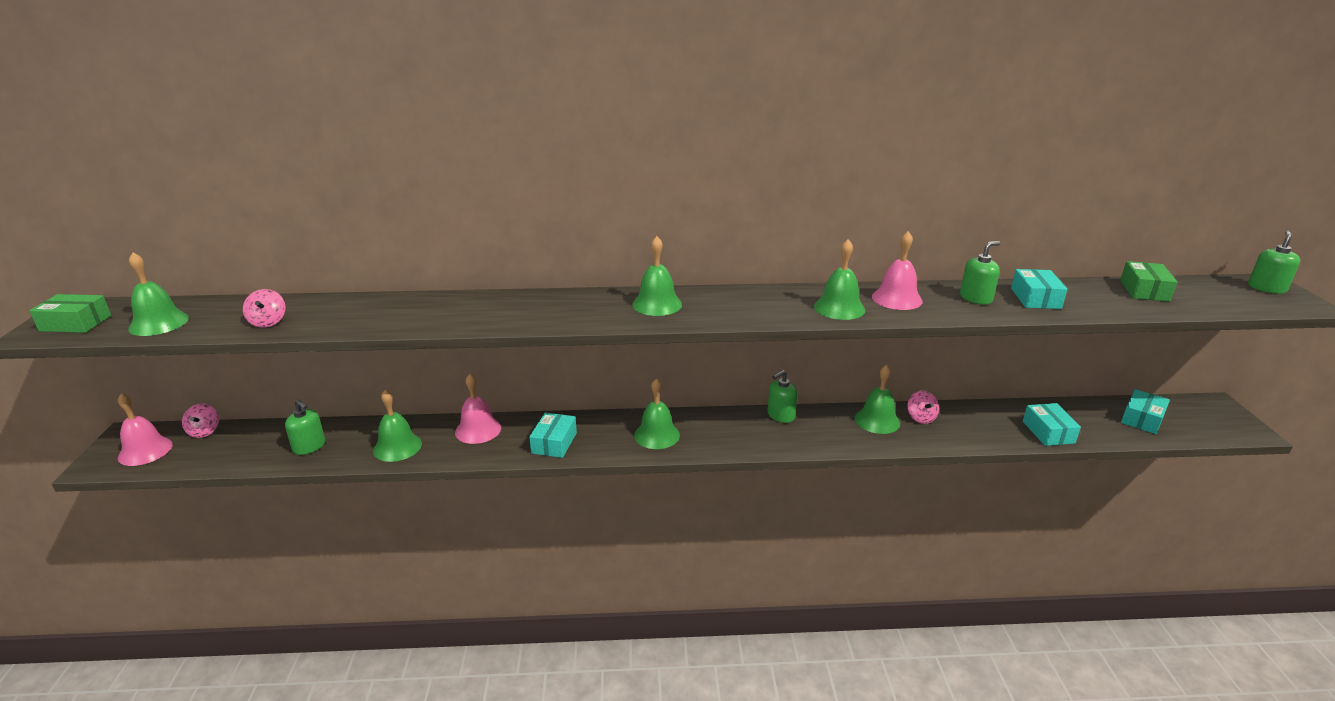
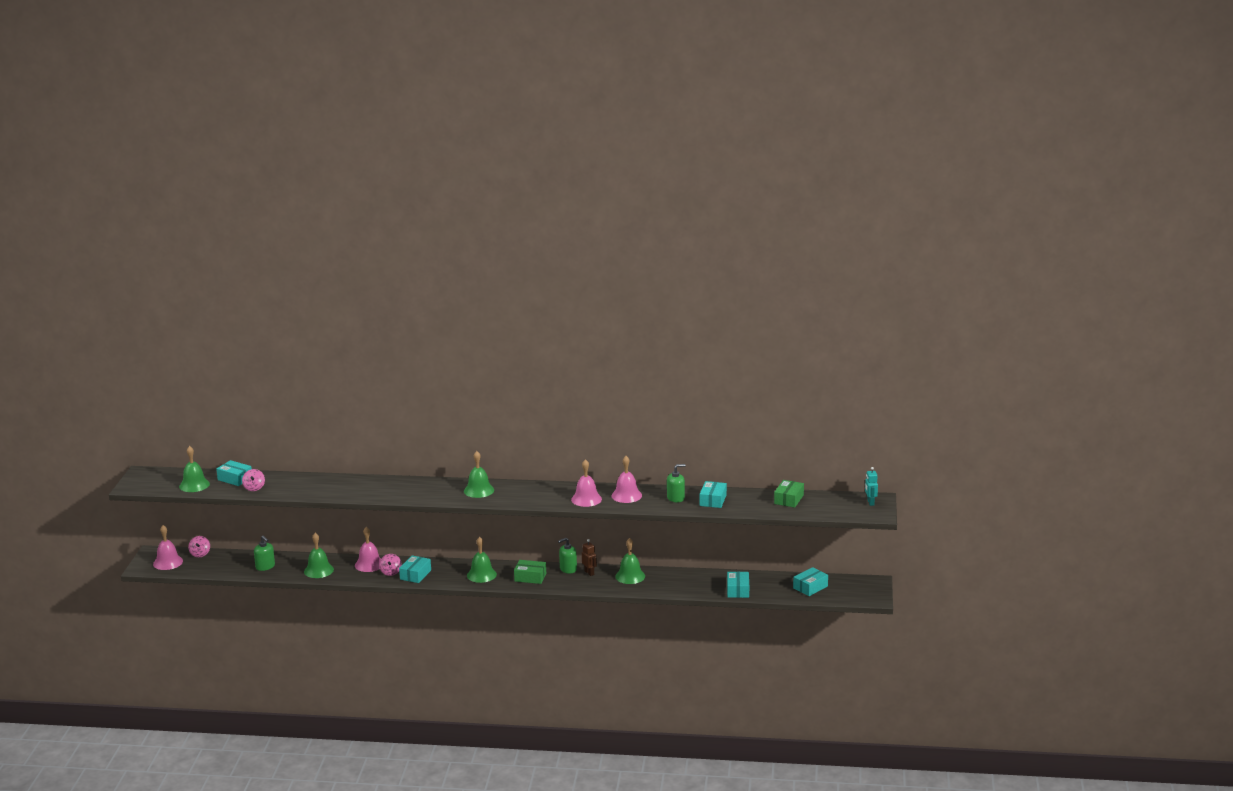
camera: 10 degrees right, 5 degrees down
green box [29,294,111,333] -> green box moved to [514,560,546,584]
green bell [814,239,865,320] -> pink bell [571,459,602,507]
pink spinning top [907,391,939,424] -> pink spinning top moved to [379,554,402,576]
green soap dispenser [1248,231,1300,294] -> turquoise robot [865,467,878,506]
none -> turquoise box [216,460,252,486]
none -> brown robot [582,539,597,576]

